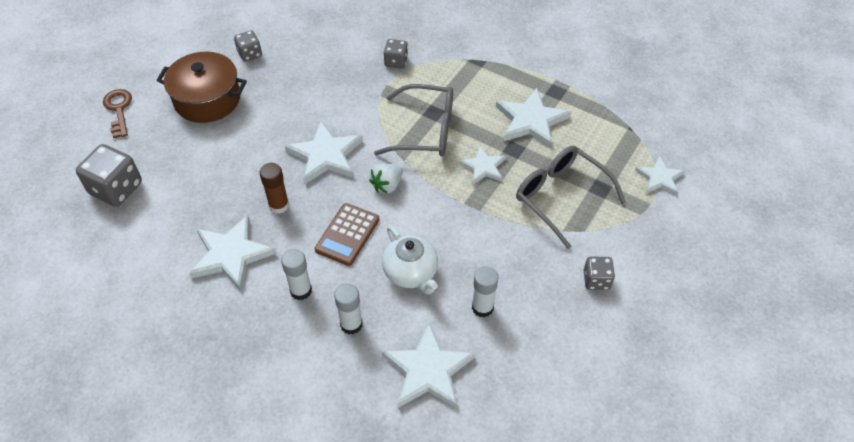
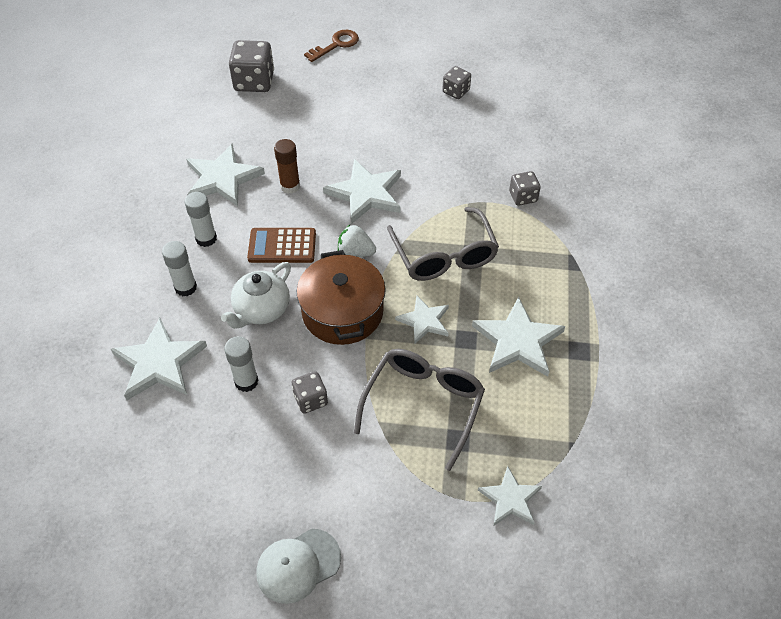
camera: 65 degrees right, 0 degrees up
brown pot [157,52,247,123] -> brown pot moved to [297,250,386,345]
grey dice [584,257,615,290] -> grey dice moved to [292,371,328,414]
none -> white cap [256,529,341,604]

